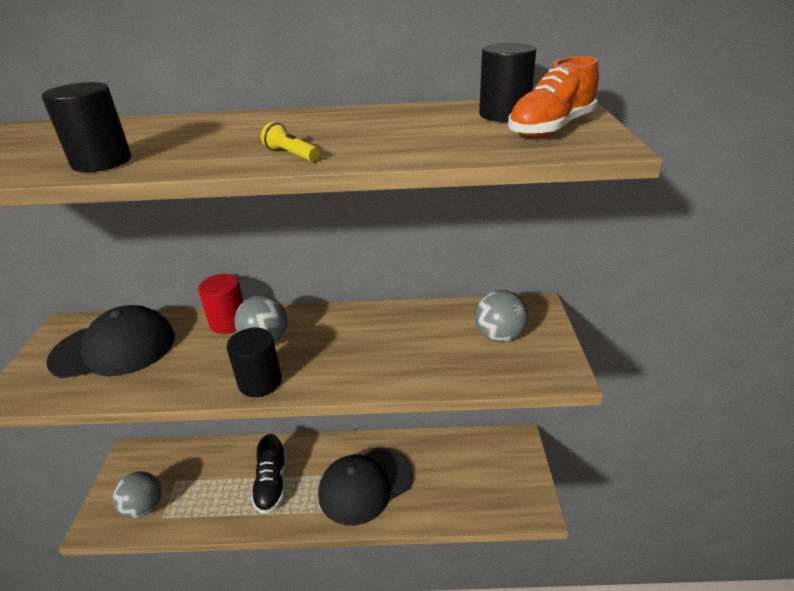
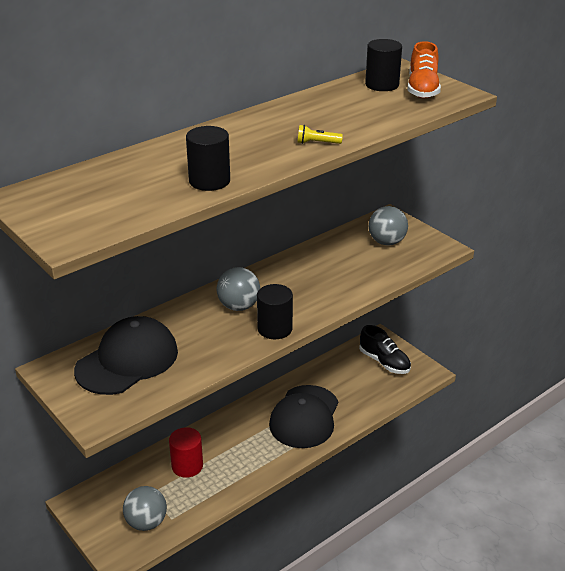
camera: 40 degrees left, 0 degrees up
red cylinder [198,274,244,334] -> red cylinder moved to [169,427,203,478]
black shoe [251,434,286,514] -> black shoe moved to [359,325,411,374]

